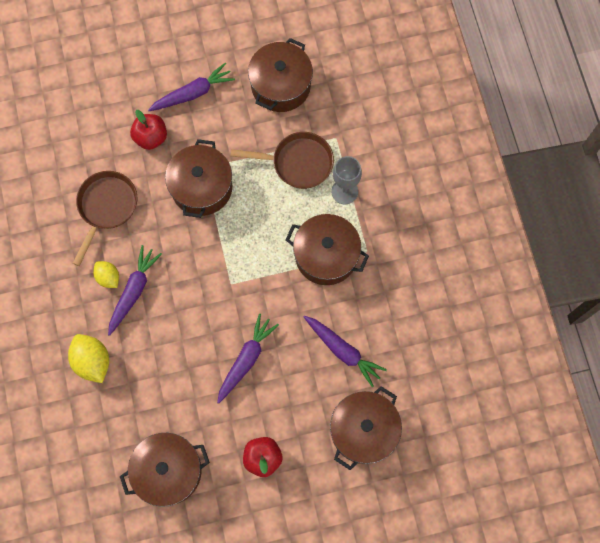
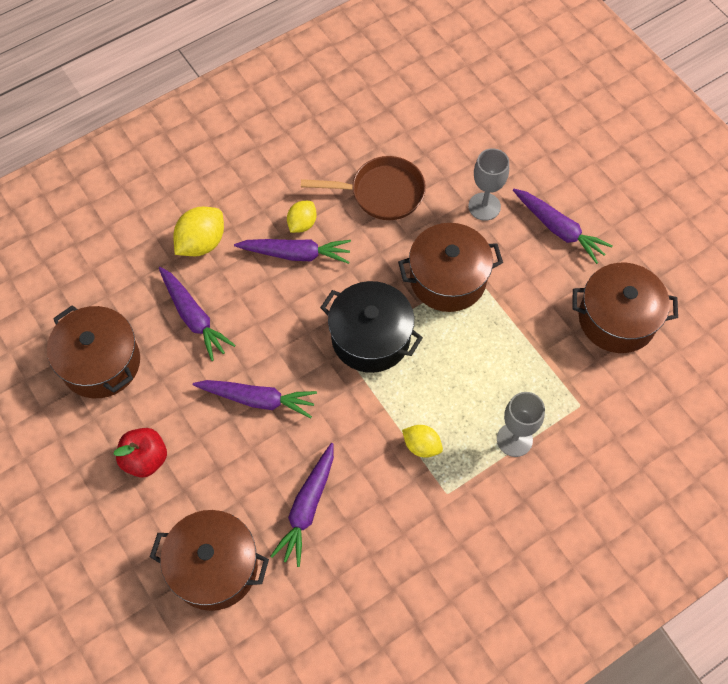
camera: 70 degrees right, 10 degrees down
red apple [130,110,167,150] -> grey goblet [468,148,509,221]
brown pan [231,132,334,189] -> none
brown pot [285,214,369,285] -> yellow lemon [402,425,443,458]
none -> purple carrot [159,267,236,361]
none -> black pot [320,281,423,373]

